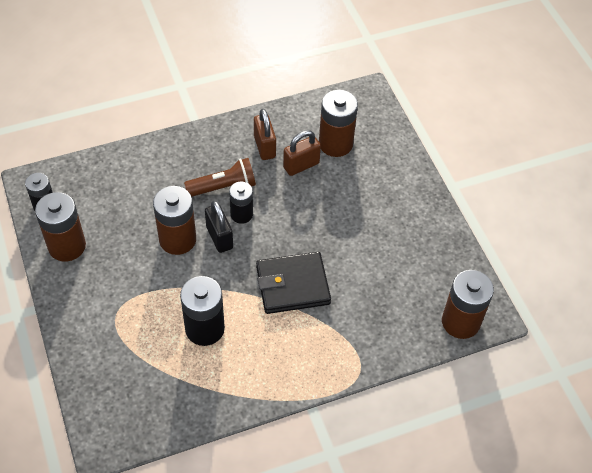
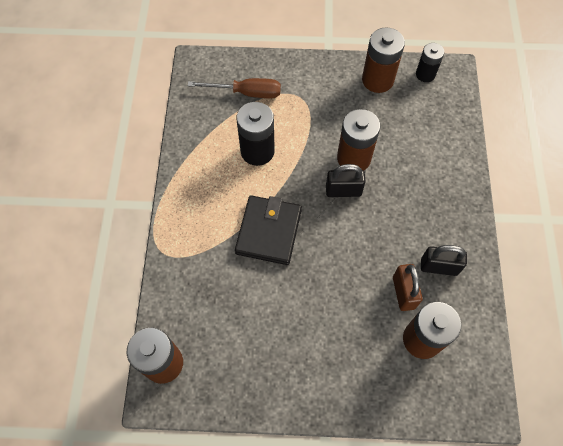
camera: 115 degrees right, 10 degrees up
brown flashlight [184,158,256,197] -> none
black battery [229,182,253,224] -> none
brown padlock [254,109,276,160] -> black padlock [421,245,467,276]
none -> brown screwdriver [188,78,281,98]

